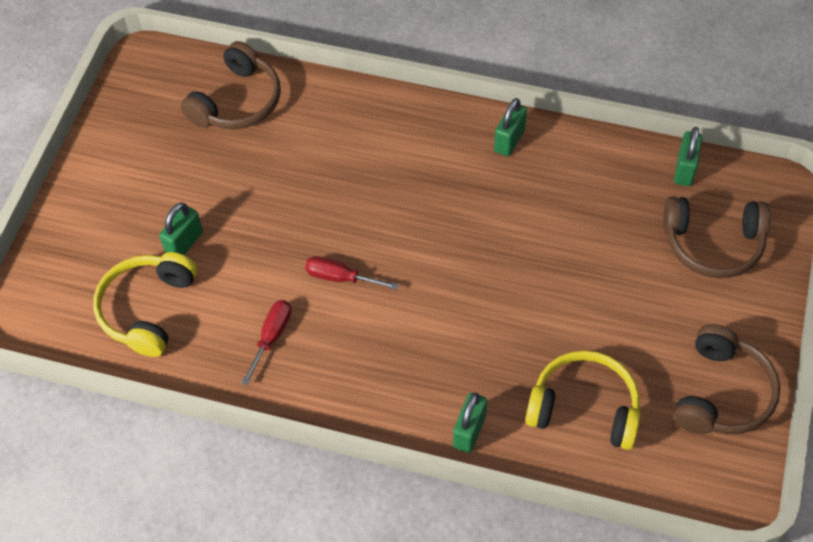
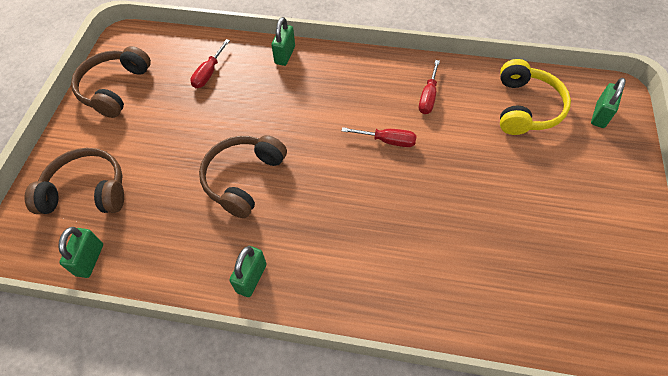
camera: 175 degrees right, 0 degrees up
green padlock [159,203,203,255] -> green padlock moved to [591,78,626,128]
brown headphones [181,41,281,130] -> brown headphones moved to [199,135,287,218]
yellow headphones [525,350,641,450] -> red screwdriver [190,39,230,88]

